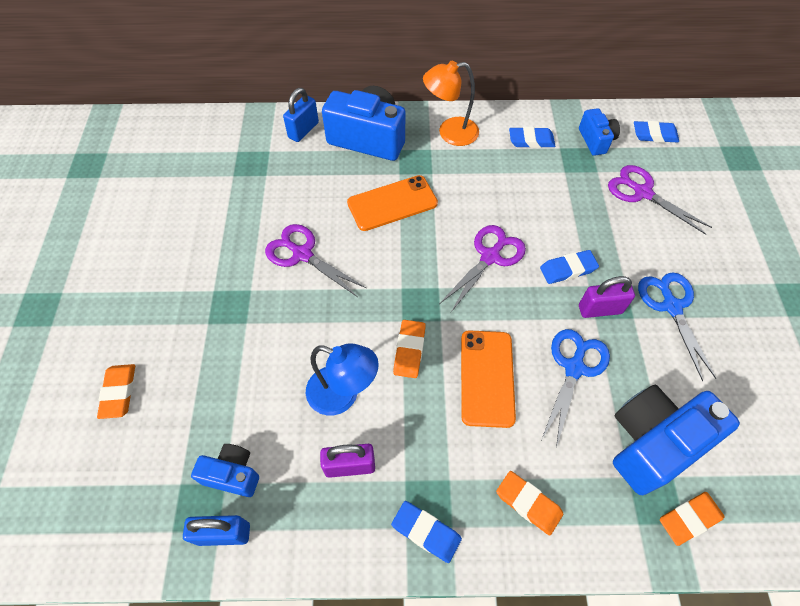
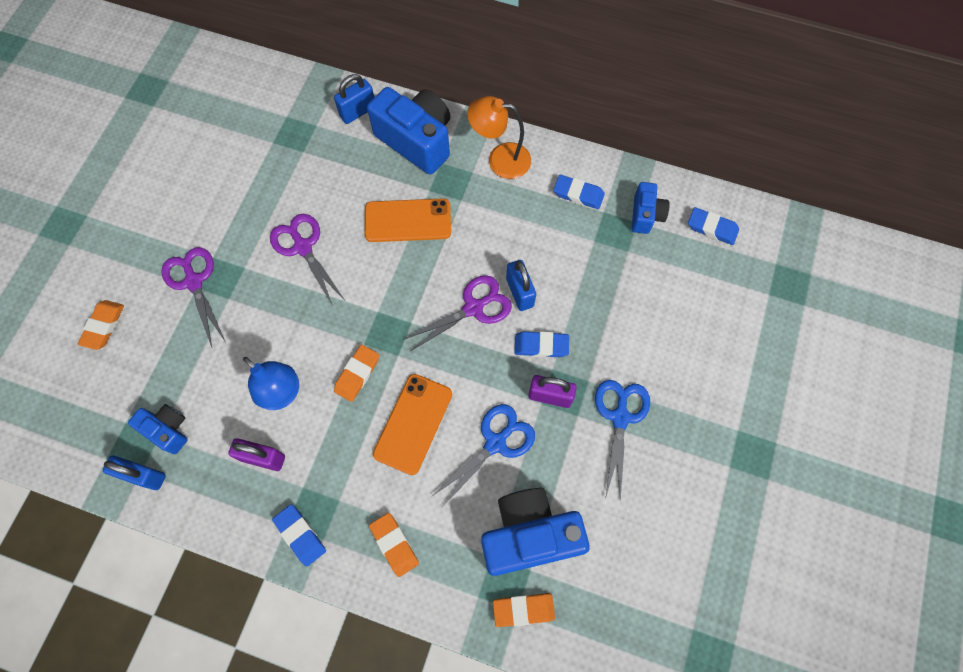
camera: 20 degrees right, 10 degrees up
purple scissors [608,165,712,235] -> purple scissors moved to [161,247,226,347]
none -> blue padlock [506,260,536,311]

